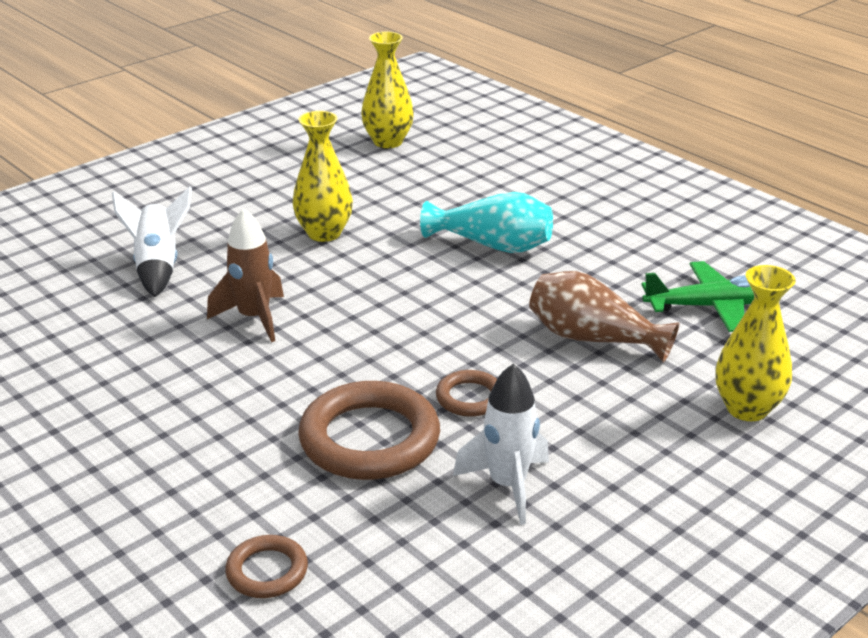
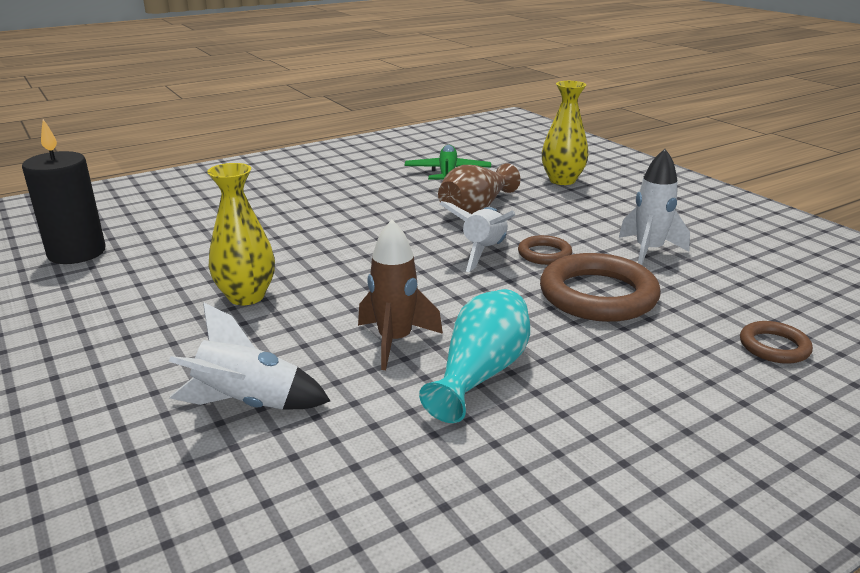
camera: 80 degrees left, 5 degrees down
yellow vase [361,32,414,148] -> black candle [22,119,106,264]
turquoise vase [420,192,553,253] -> turquoise vase moved to [419,289,530,423]
none -> white rocket [440,201,515,272]

